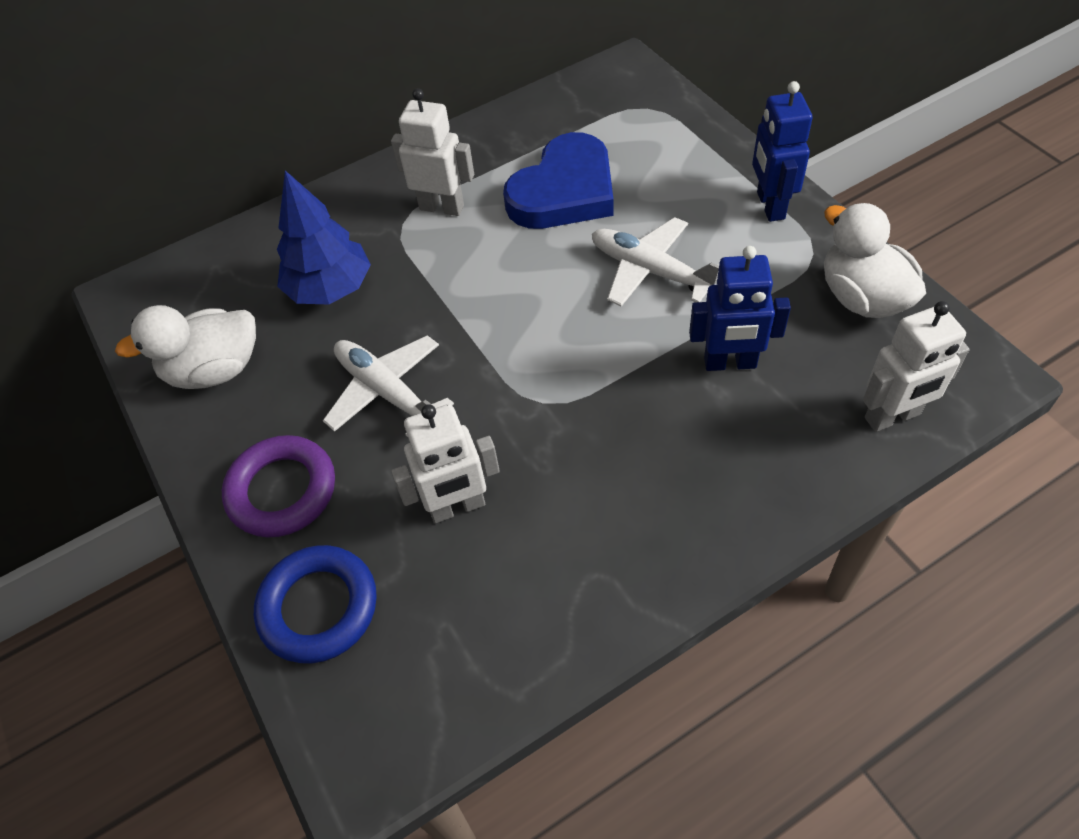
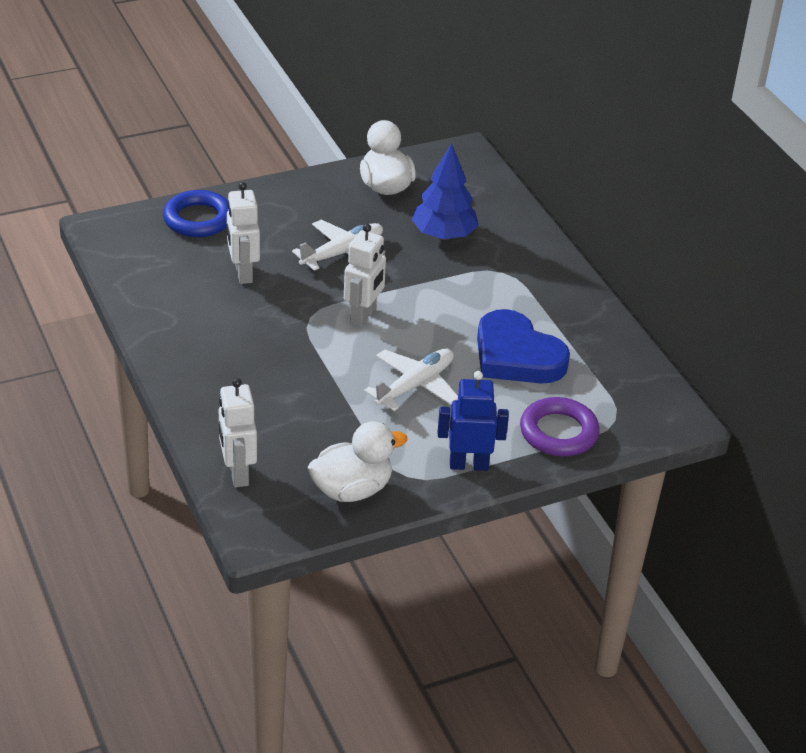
camera: 90 degrees right, 15 degrees down
purple ring [222,435,335,538] -> purple ring moved to [520,397,600,456]
white robot [391,88,474,216] -> white robot moved to [344,224,386,327]
blue robot [689,246,791,371] -> none

